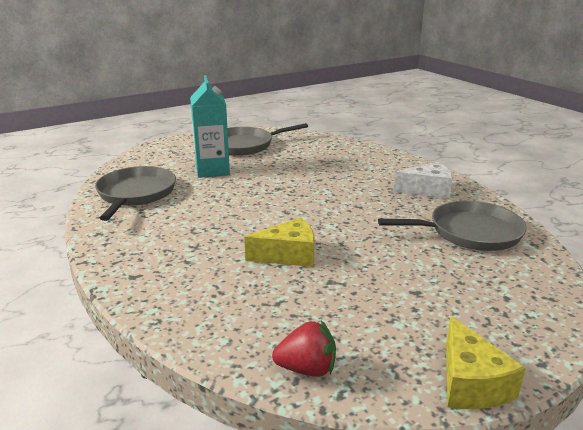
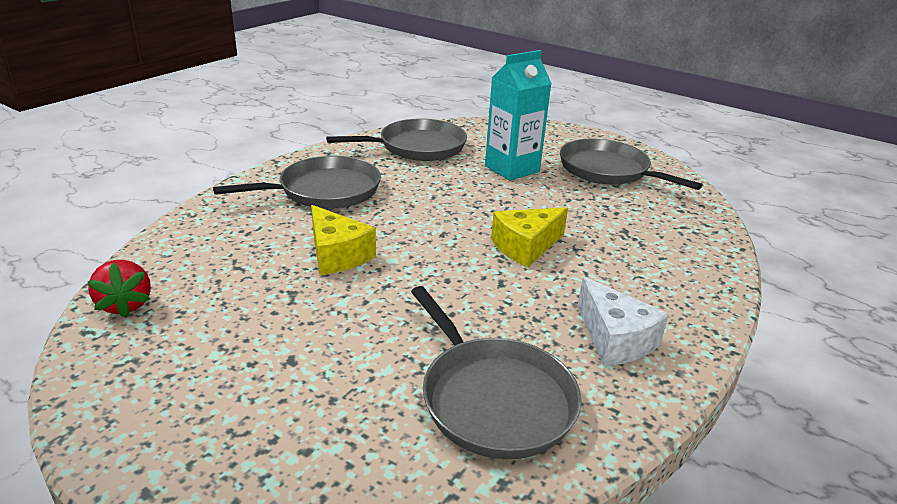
camera: 65 degrees right, 5 degrees up
yellow cheese [446,316,526,409] -> yellow cheese moved to [491,207,568,267]
none -> grey pan [213,156,381,209]

